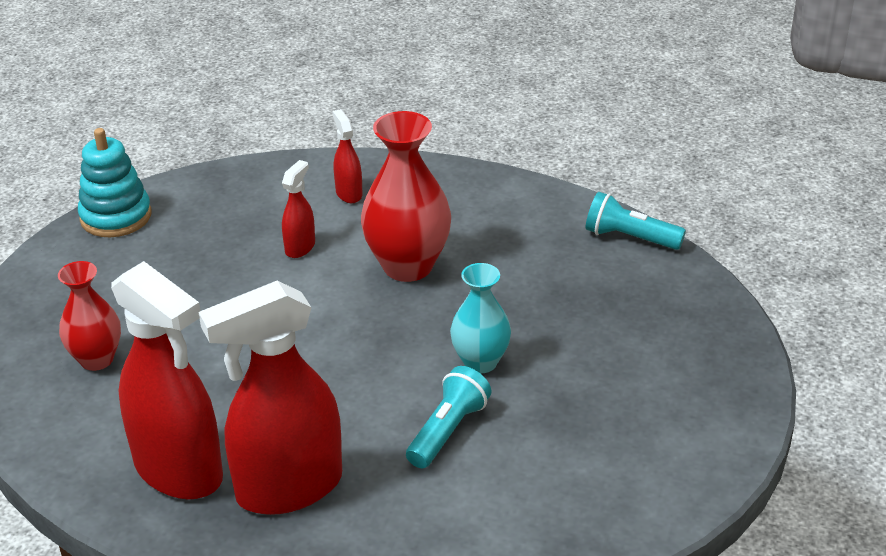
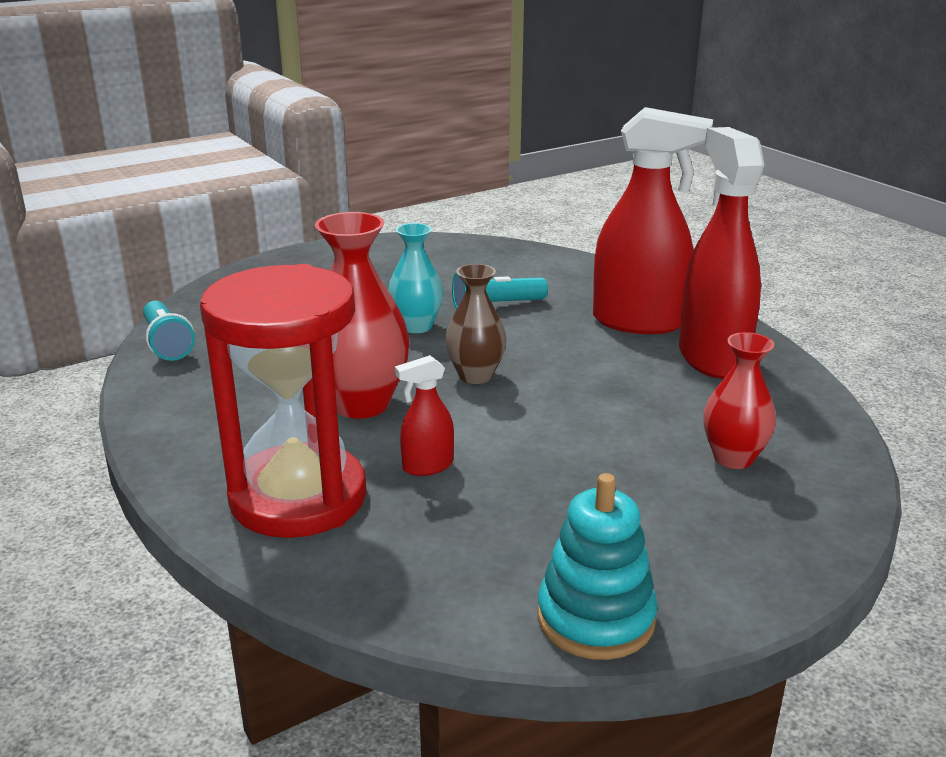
camera: 140 degrees left, 10 degrees down
red spray bottle [333,109,363,203] -> red hourglass [200,264,367,538]
none -> brown vase [445,264,507,384]

